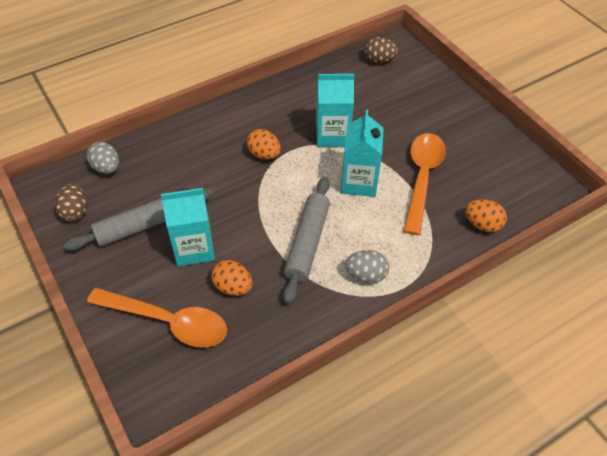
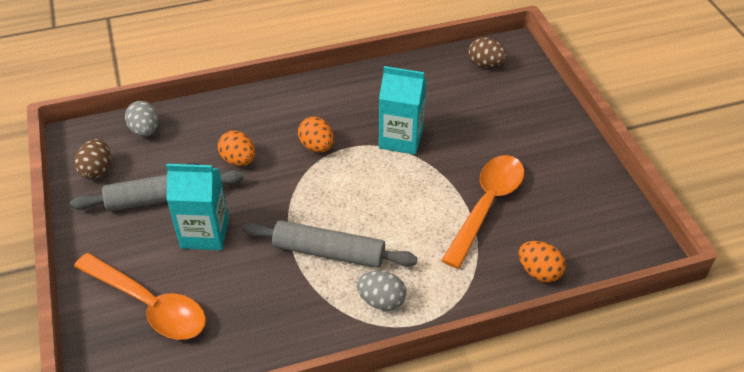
camera: 15 degrees right, 5 degrees down
orange egg [211,260,253,296] -> orange egg moved to [218,131,255,166]
grey rolling pin [283,177,330,304] -> grey rolling pin turned 75 degrees clockwise [242,220,418,268]
turquoise carton [341,110,384,197] -> none

